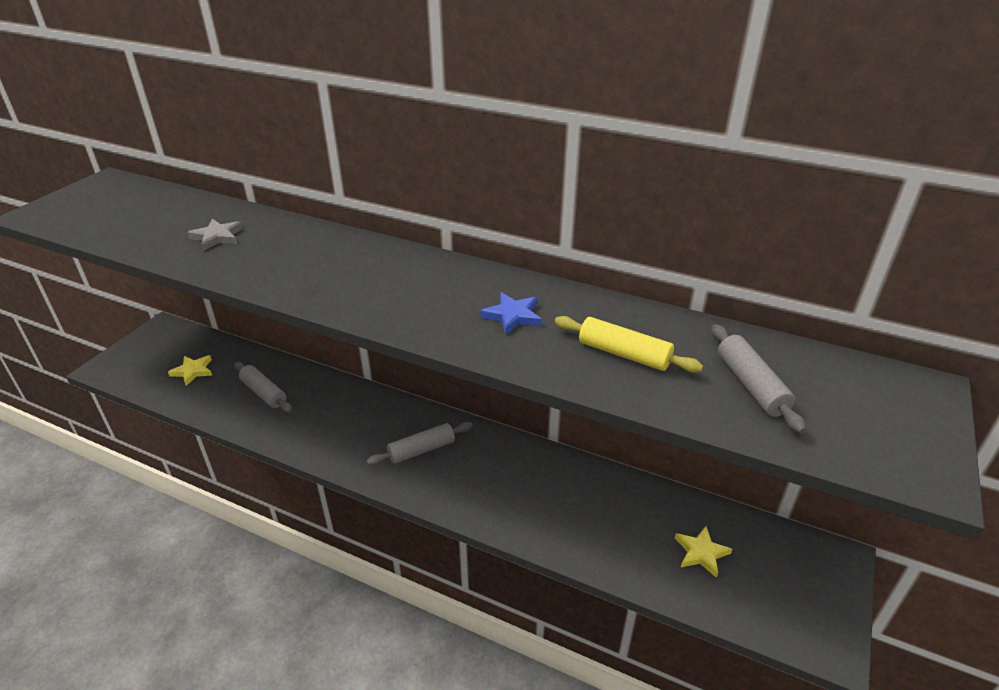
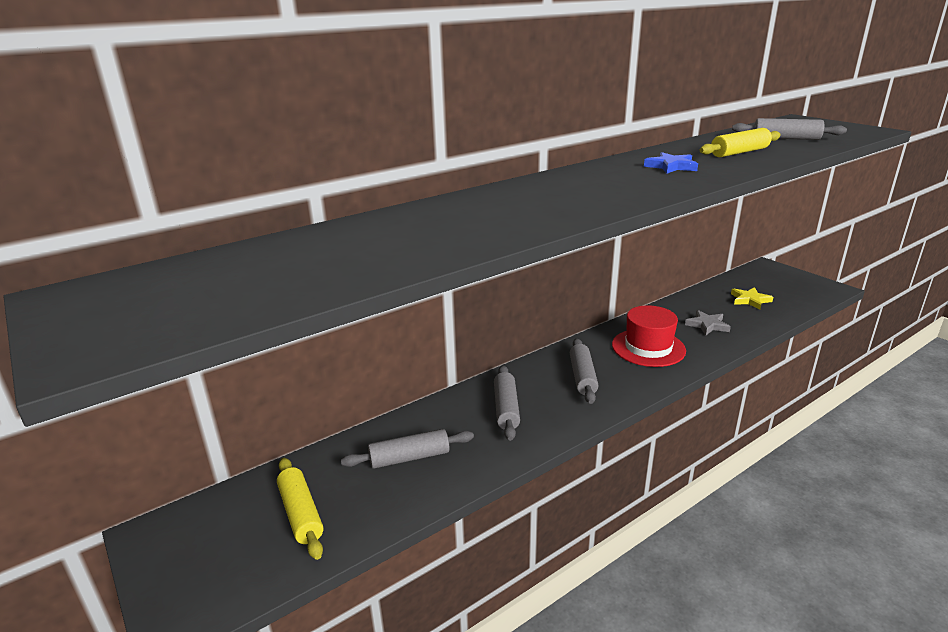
camera: 60 degrees left, 10 degrees down
yellow star [168,355,212,386] -> yellow rolling pin [277,458,323,560]
grey star [187,219,243,251] -> grey star moved to [685,310,731,336]
none -> grey rolling pin [494,365,520,441]
none -> red hat [612,305,686,367]

